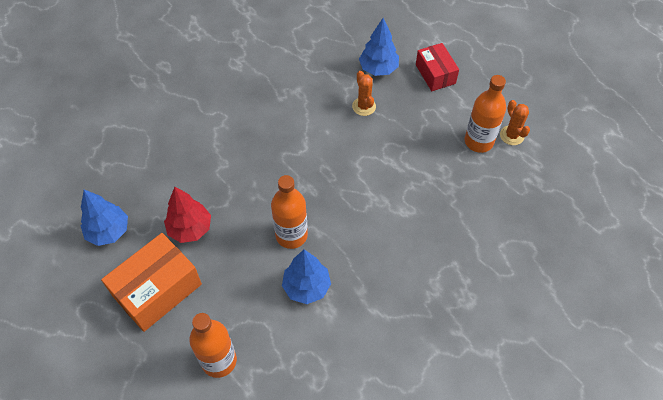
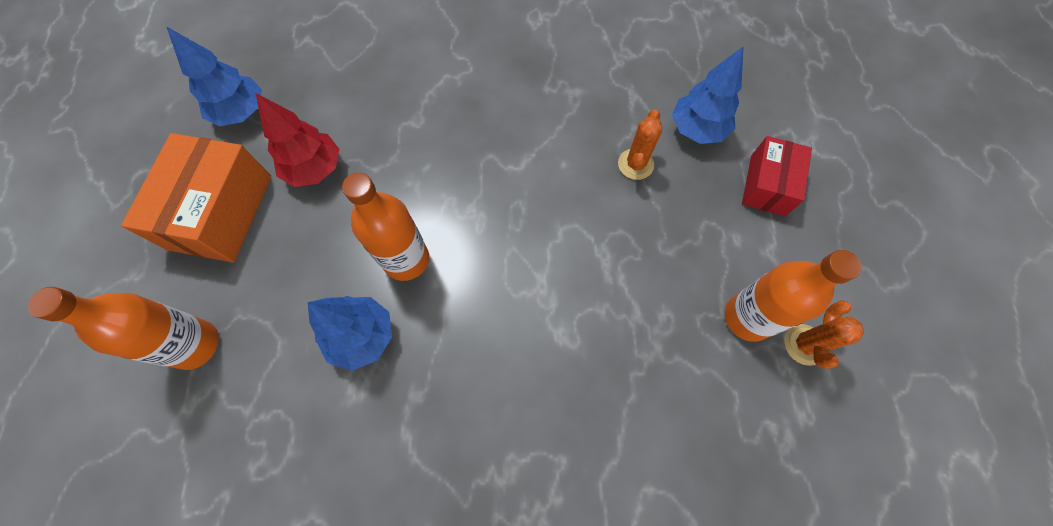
camera: 40 degrees right, 10 degrees up
orange box [101,233,202,332] -> orange box turned 75 degrees counterclockwise [121,133,271,262]

